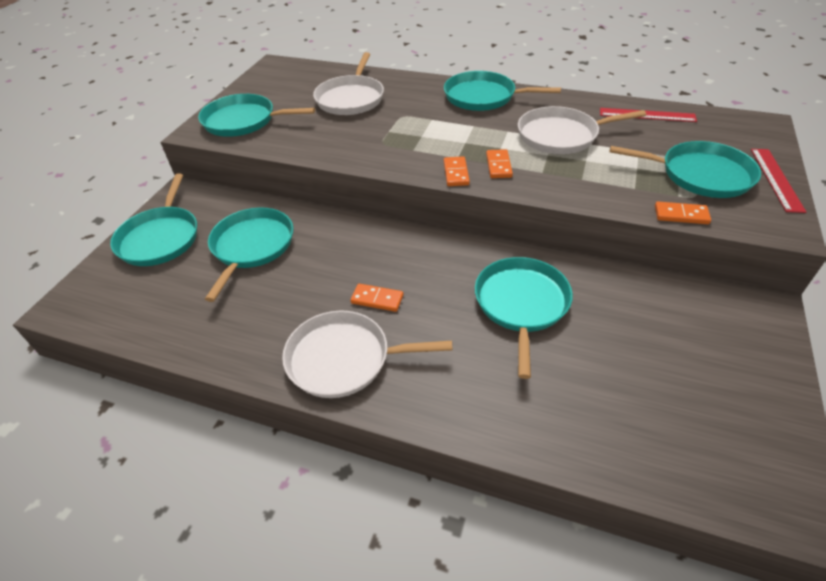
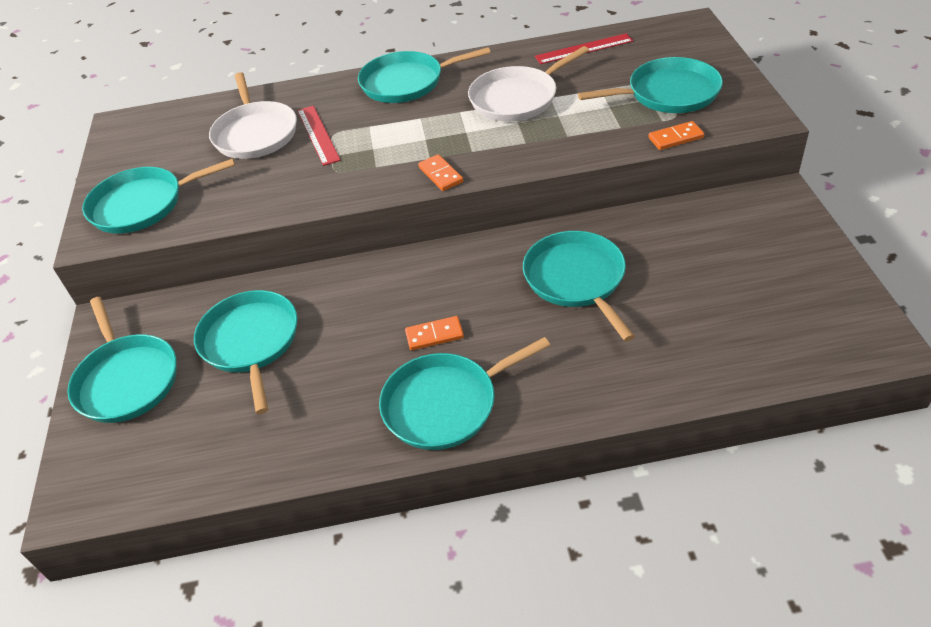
camera: 25 degrees left, 0 degrees up
white pan [282,311,452,398] -> turquoise pan [379,337,550,450]
orange domino [486,149,513,178] -> none
red ruler [751,149,806,213] -> red ruler moved to [297,106,341,166]

